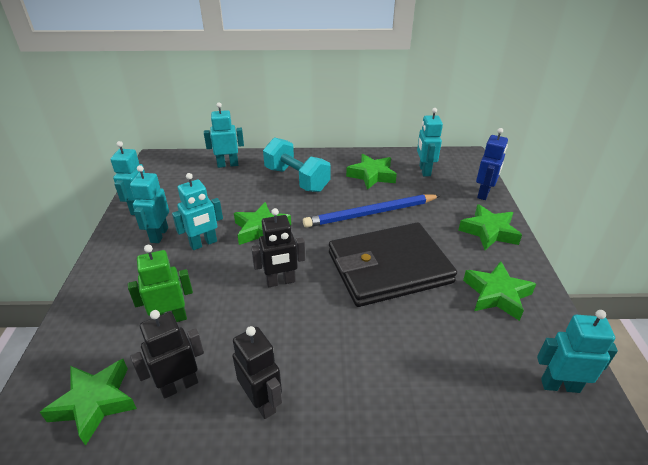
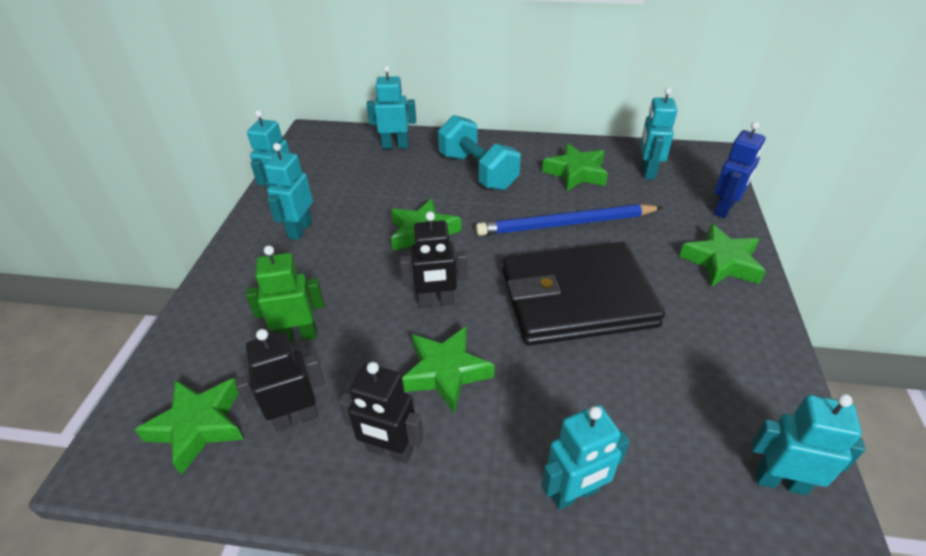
camera: 10 degrees right, 5 degrees up
turquoise robot [172,173,223,250] -> turquoise robot moved to [541,405,630,510]
black robot [233,326,282,419] -> black robot turned 135 degrees clockwise [338,362,424,464]
green star [463,261,536,321] -> green star moved to [402,326,495,413]

